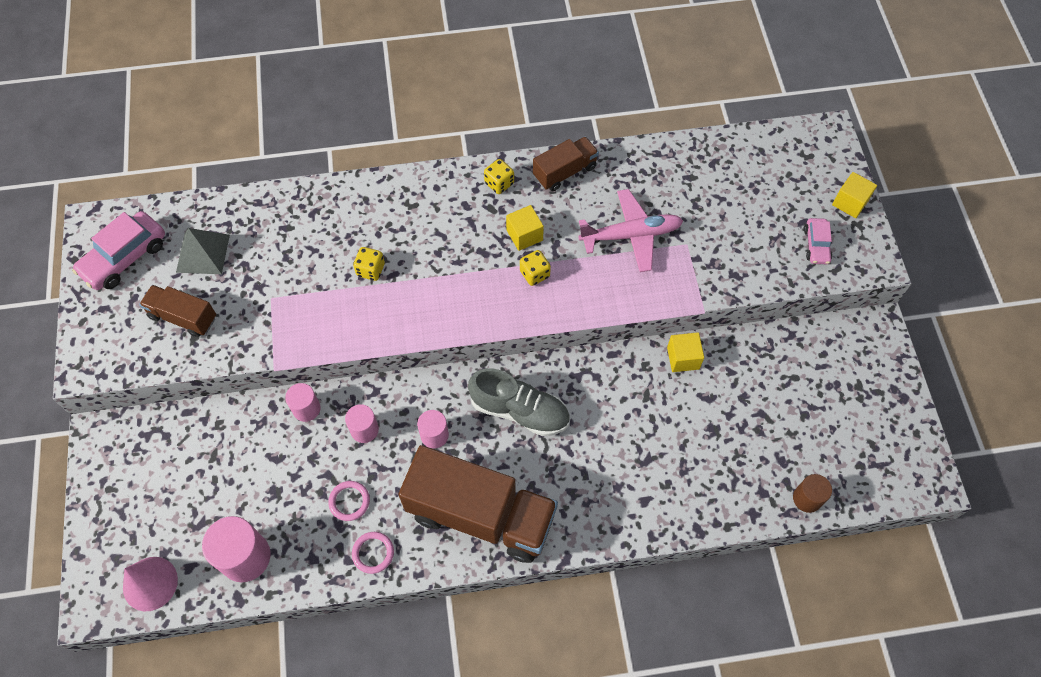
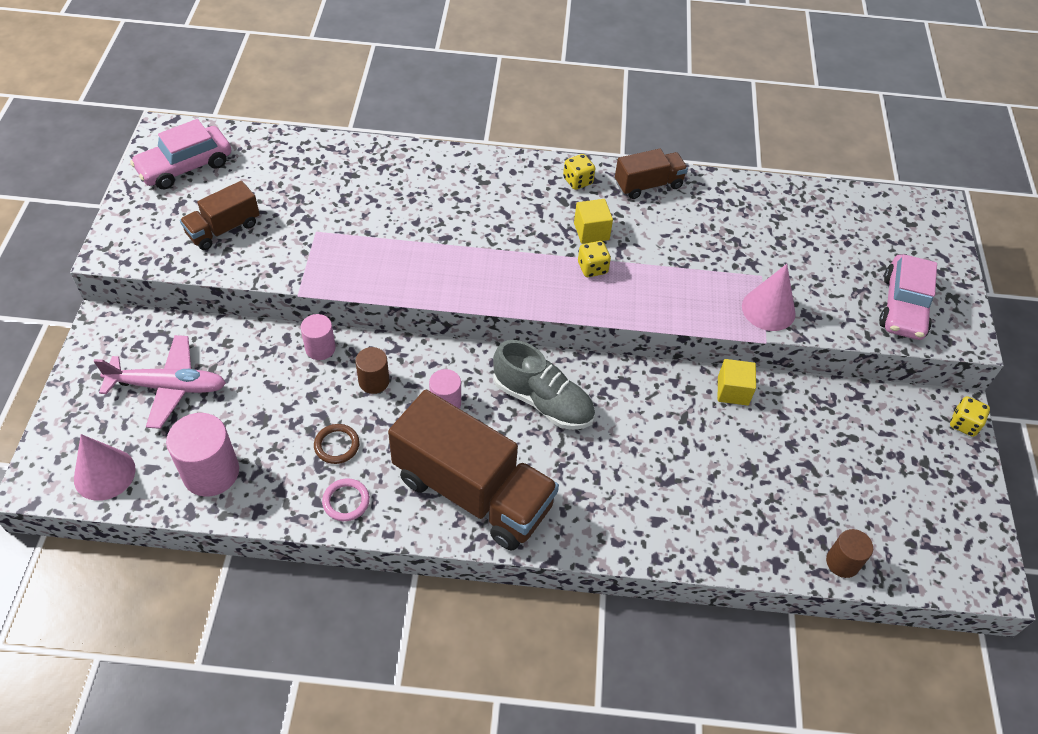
camera: 10 degrees right, 10 degrees down
brown truck [139,285,216,337] -> brown truck turned 75 degrees counterclockwise [180,181,260,250]
grey pyramid [176,228,230,274] -> none
pink ring [328,481,370,521] -> brown ring [314,424,360,464]
pink cylinder [345,404,379,443] -> brown cylinder [355,347,389,394]
yellow dice [353,247,385,281] -> yellow dice moved to [950,396,990,437]
pink plane [578,189,683,272] -> pink plane moved to [94,335,226,429]
pink car [804,218,832,264] -> pink car [879,254,937,340], size x1.76
yellow cube [832,172,877,218] -> none
none -> pink cone [742,264,796,331]

